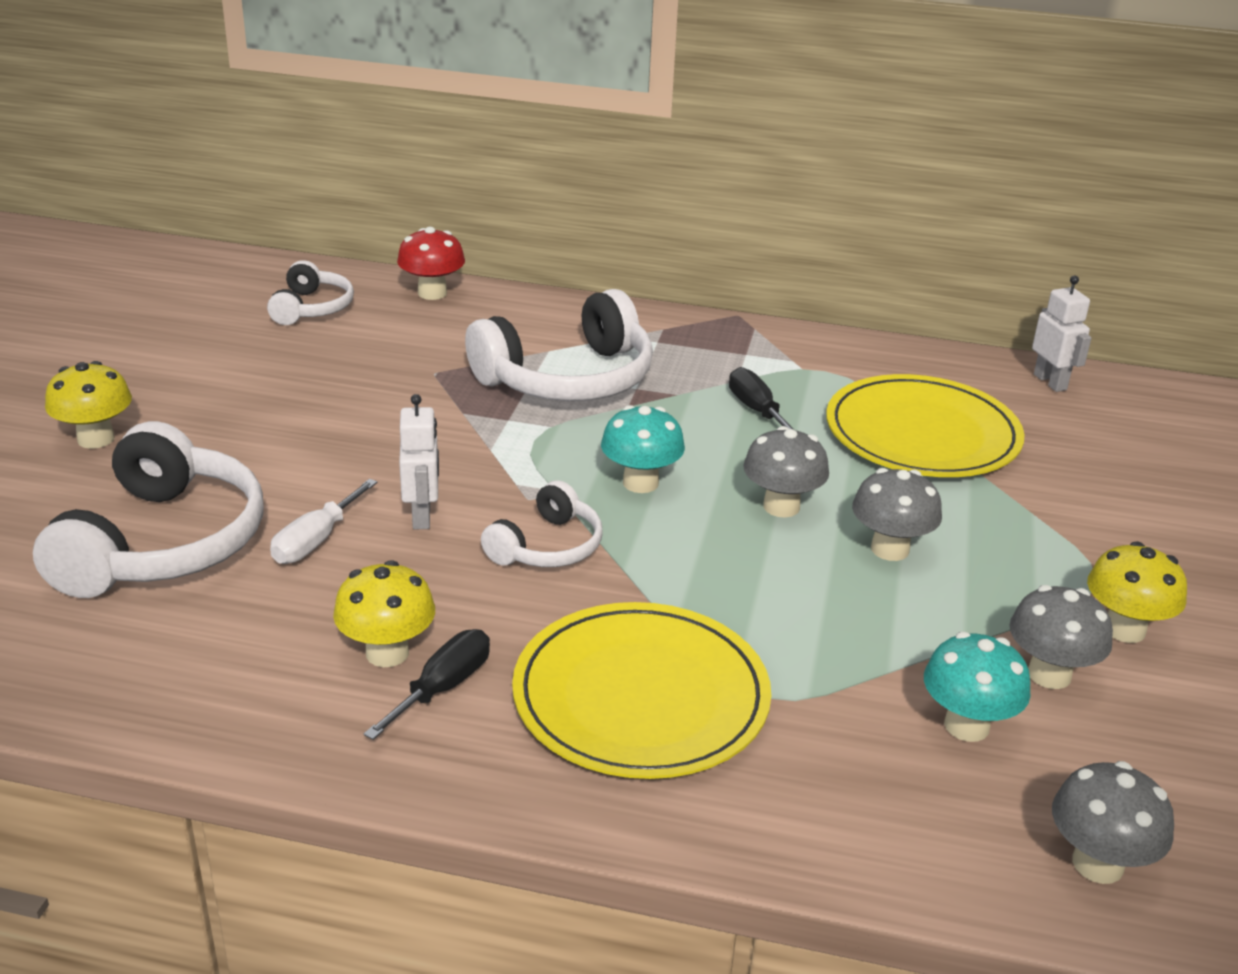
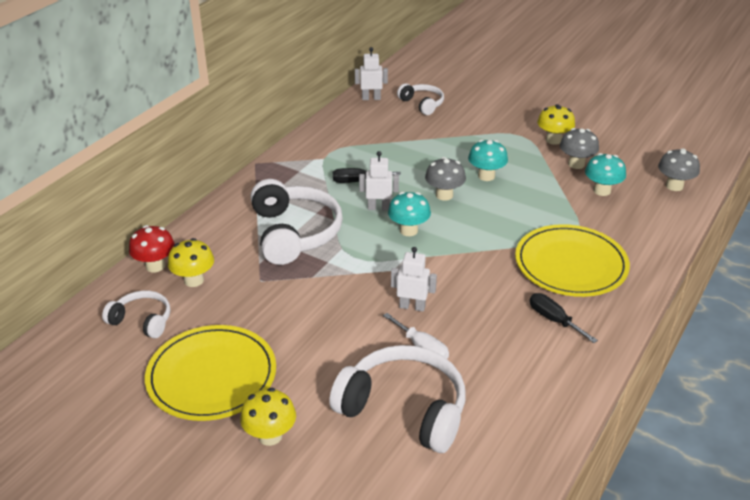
camera: 70 degrees left, 5 degrees up
yellow mushroom [333,560,435,667] -> yellow mushroom moved to [168,238,214,287]
white headphones [481,480,603,567] -> white headphones moved to [397,84,444,115]
yellow plate [826,374,1025,477] -> yellow plate moved to [145,325,276,421]
grey mushroom [852,468,942,561] -> turquoise mushroom [468,140,508,181]
none -> white robot [359,151,399,210]

